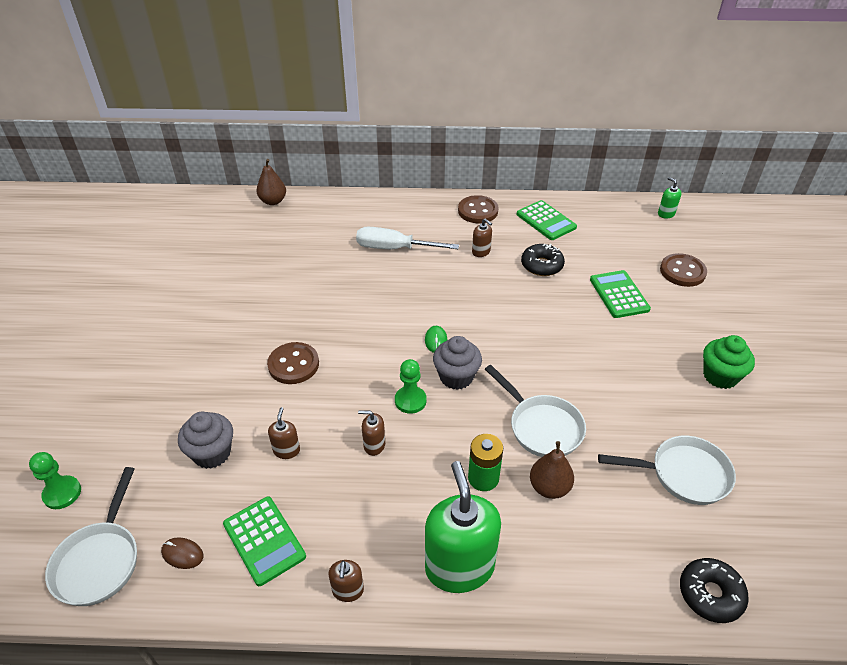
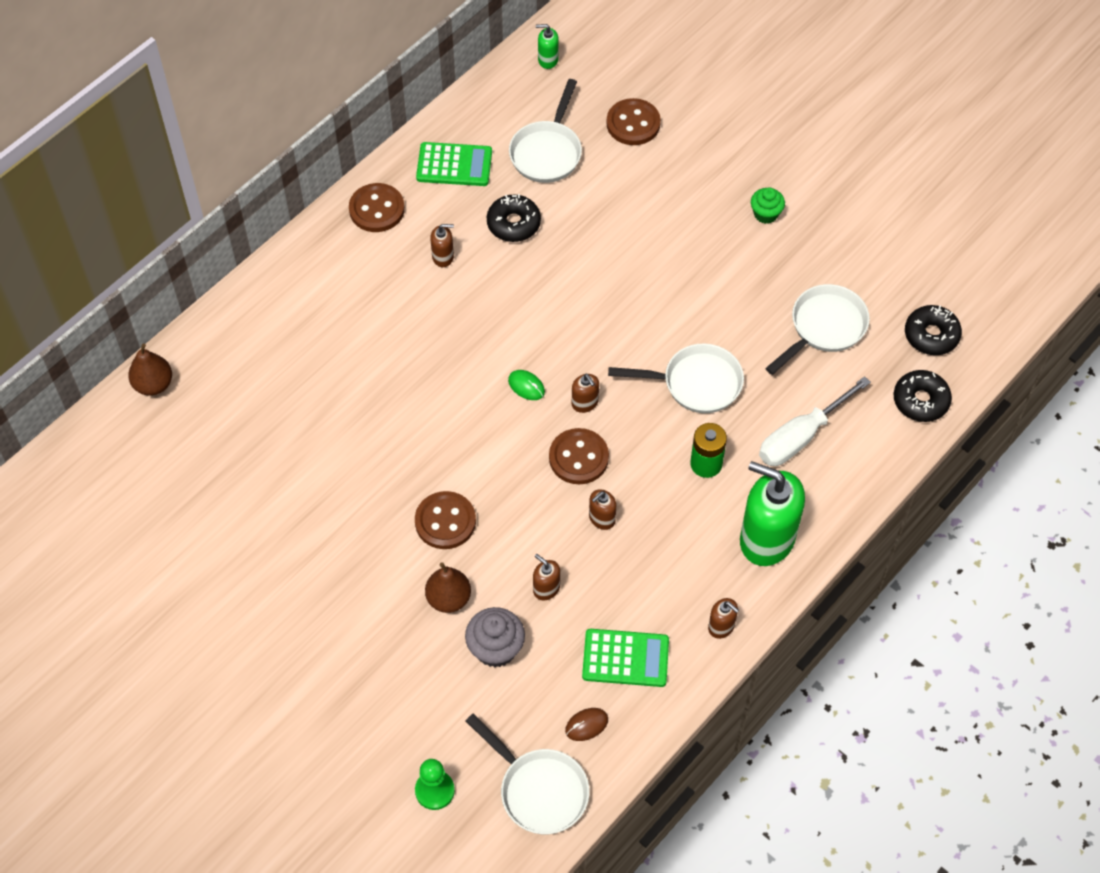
camera: 50 degrees left, 15 degrees up
white screwdriver [356,227,459,249] -> white screwdriver moved to [759,376,871,466]
green pawn [395,359,426,414] -> brown button [549,428,609,484]
grey cupcake [433,336,482,390] -> brown soap dispenser [572,374,599,413]
brown pear [530,441,574,499] -> brown pear moved to [425,562,471,613]
green calculator [590,270,651,318] -> none
green cupcake [703,335,755,389] -> green cupcake [751,187,785,224], size x0.66
none -> white pan [509,79,582,183]
none -> black donut [905,305,962,355]

